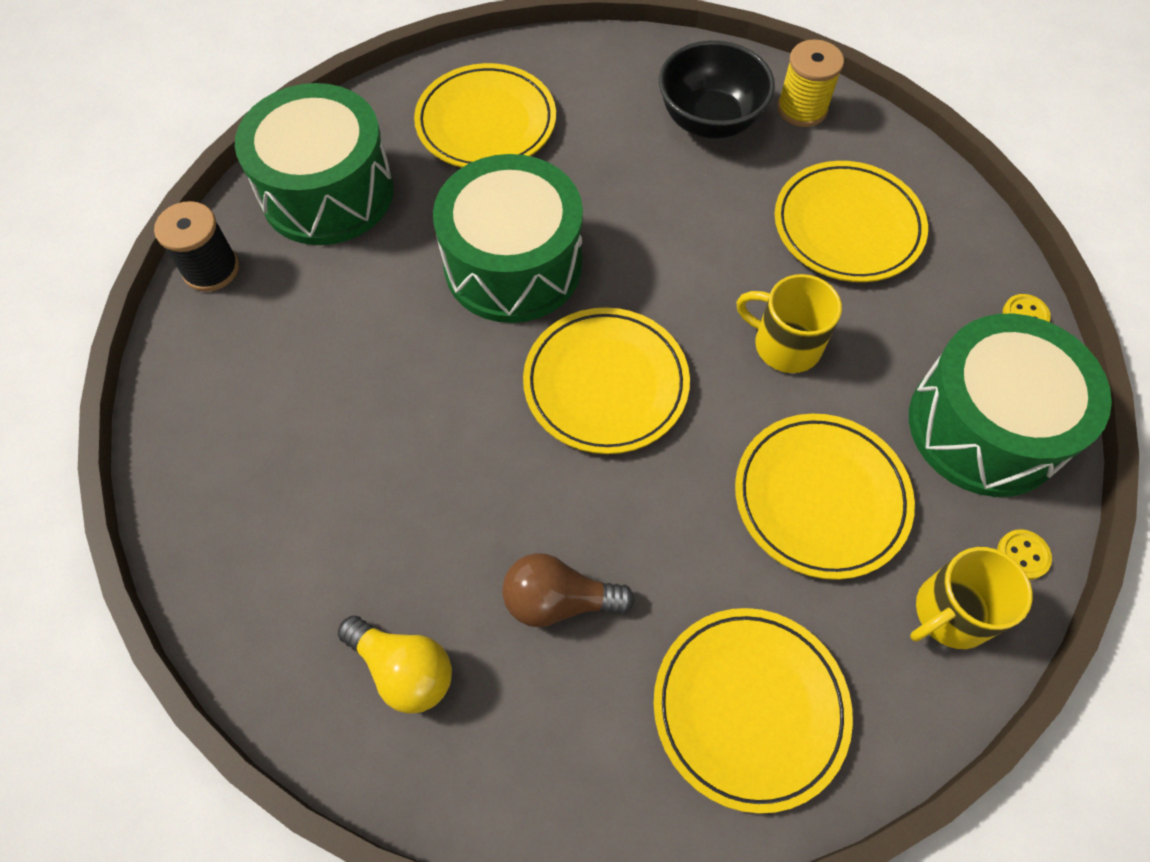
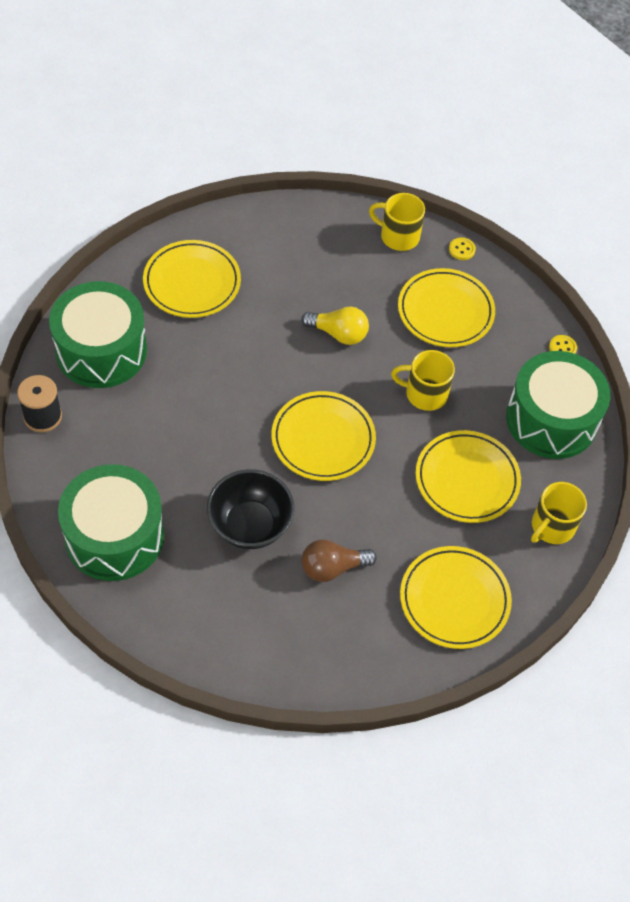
camera: 20 degrees left, 5 degrees down
yellow light bulb [338,615,452,714] -> yellow light bulb moved to [301,307,369,345]
green drum [433,154,583,323] -> green drum moved to [58,464,164,581]
black bowl [659,40,775,139] -> black bowl moved to [207,469,294,549]
yellow spool [777,39,844,127] -> yellow mug [369,193,425,251]
yellow button [997,529,1052,580] -> yellow button moved to [449,237,476,260]

